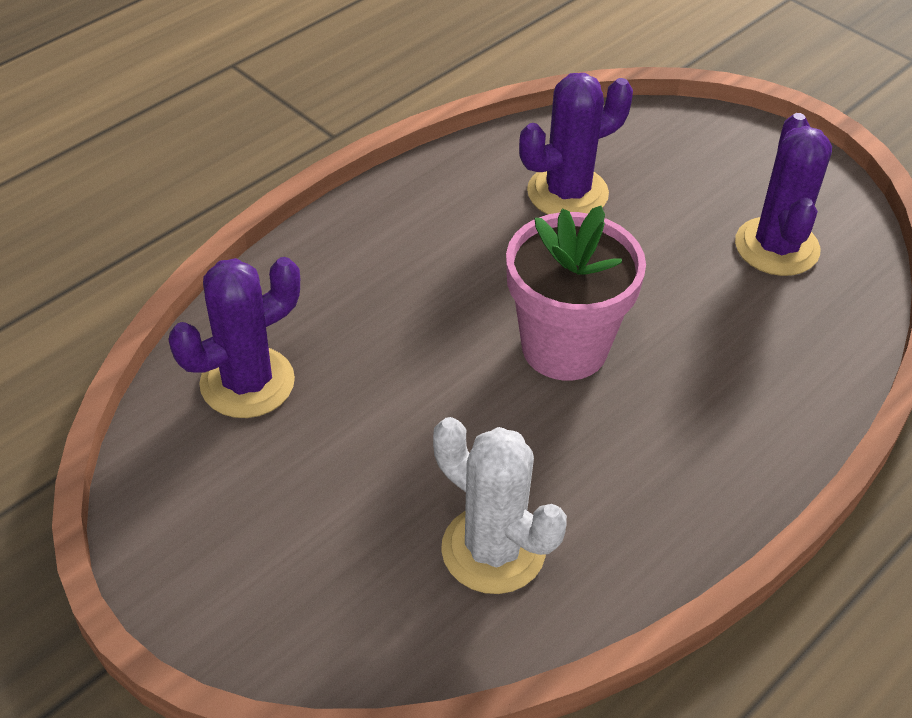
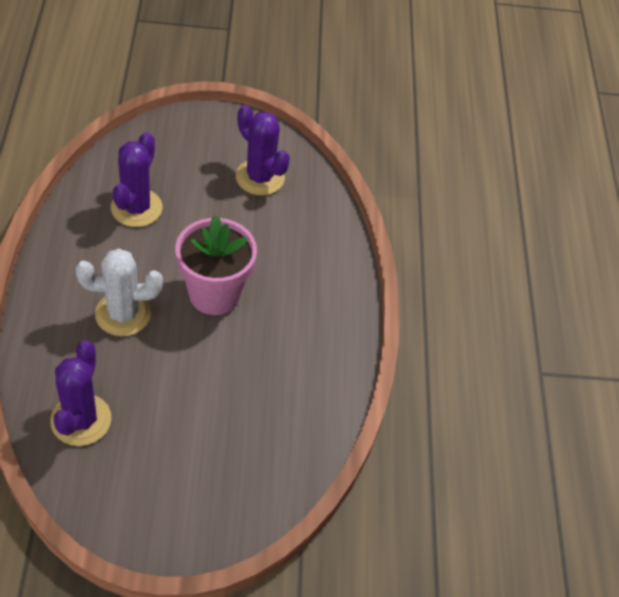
camera: 50 degrees left, 5 degrees up
white cactus [433,417,567,594] -> white cactus moved to [75,248,163,336]

